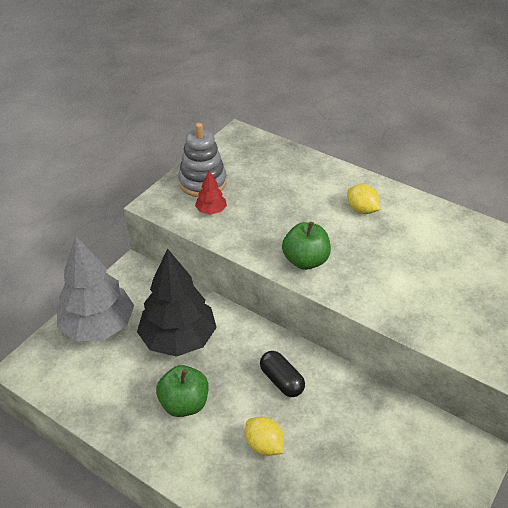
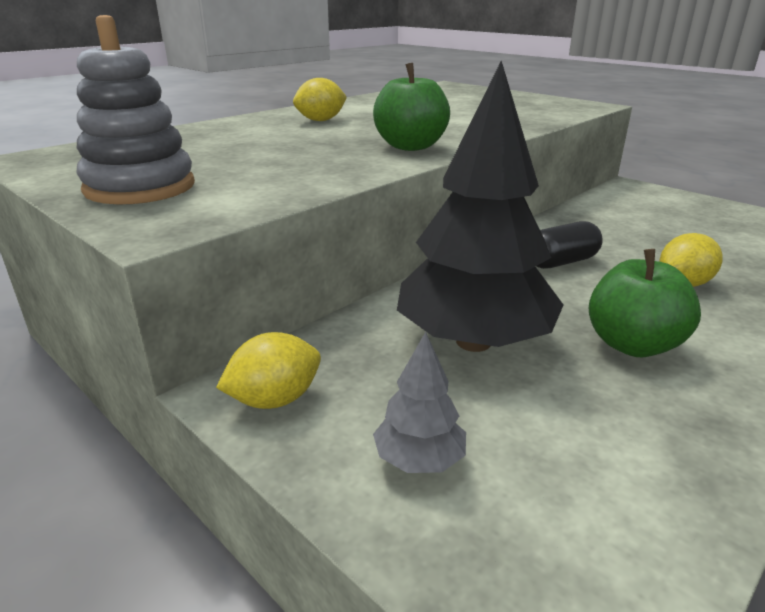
camera: 80 degrees left, 15 degrees down
grey tree [57,236,134,341] -> grey tree [373,332,466,473], size x0.44
red tree [195,170,227,215] -> none
none -> yellow lemon [216,332,321,409]

